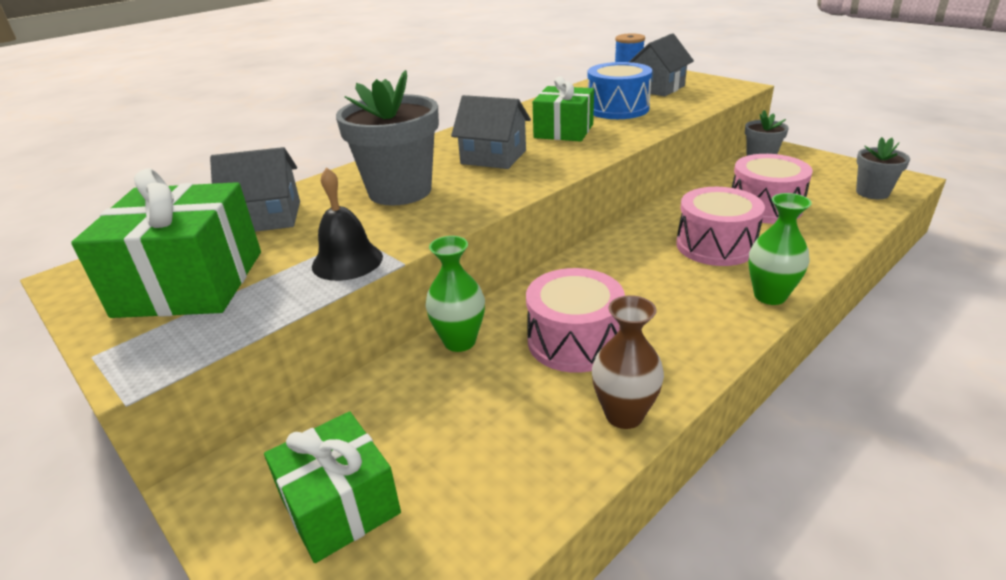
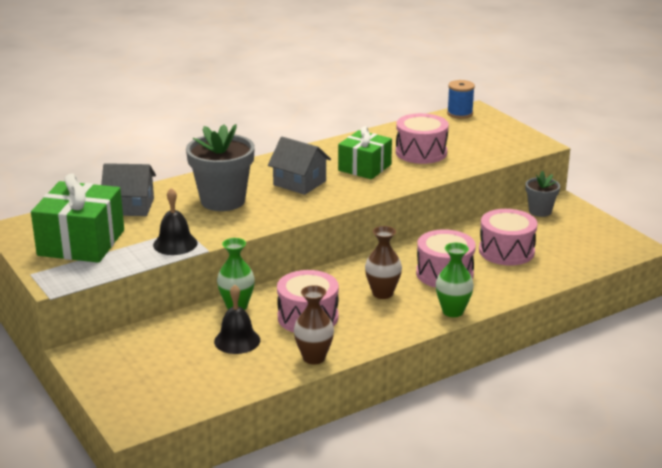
camera: 10 degrees right, 5 degrees down
green gift [264,411,401,563] -> none
blue drum [587,62,652,119] -> pink drum [396,113,449,164]
grey house [629,34,694,96] -> none
grey flower pot [856,137,910,199] -> none
none -> black bell [214,284,260,354]
none -> brown vase [365,226,402,299]

